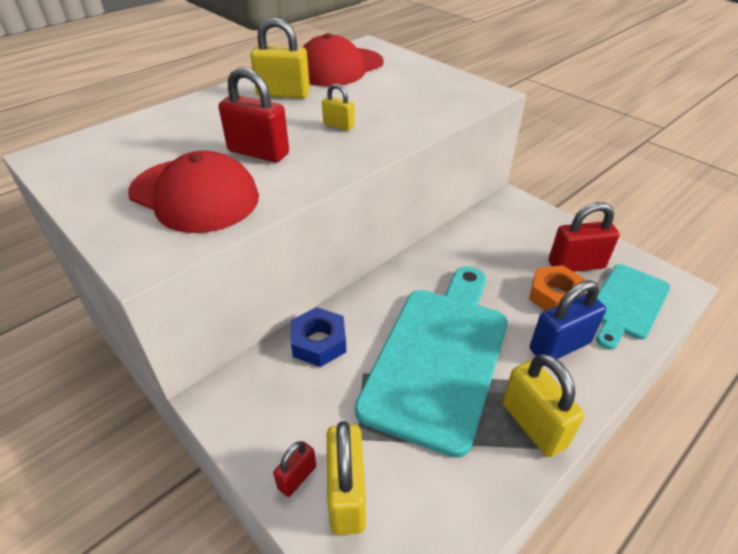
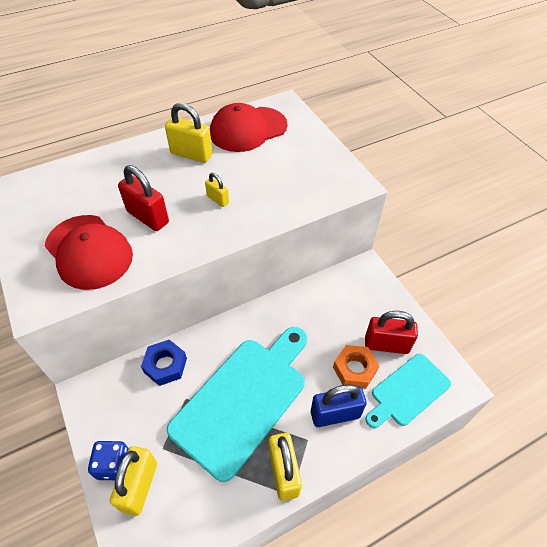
camera: 15 degrees right, 10 degrees up
red padlock [273,441,316,497] -> blue dice [88,440,129,480]

